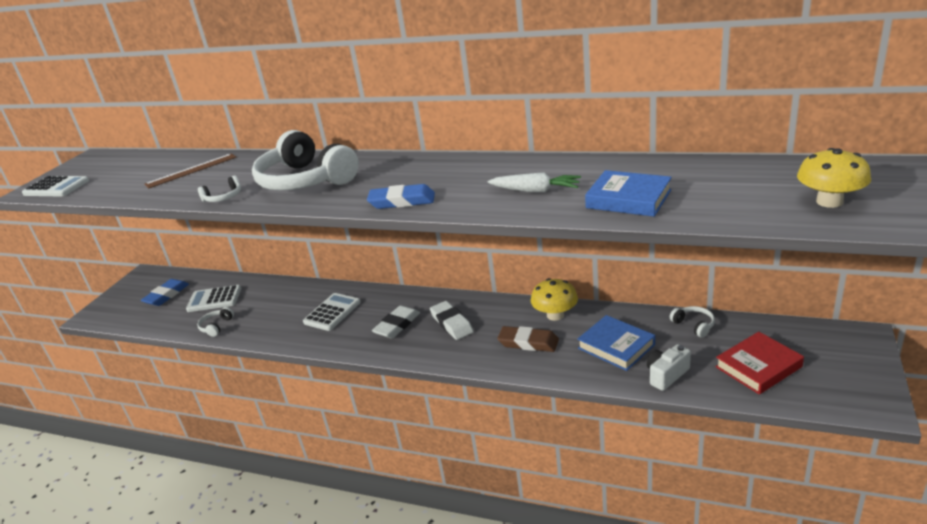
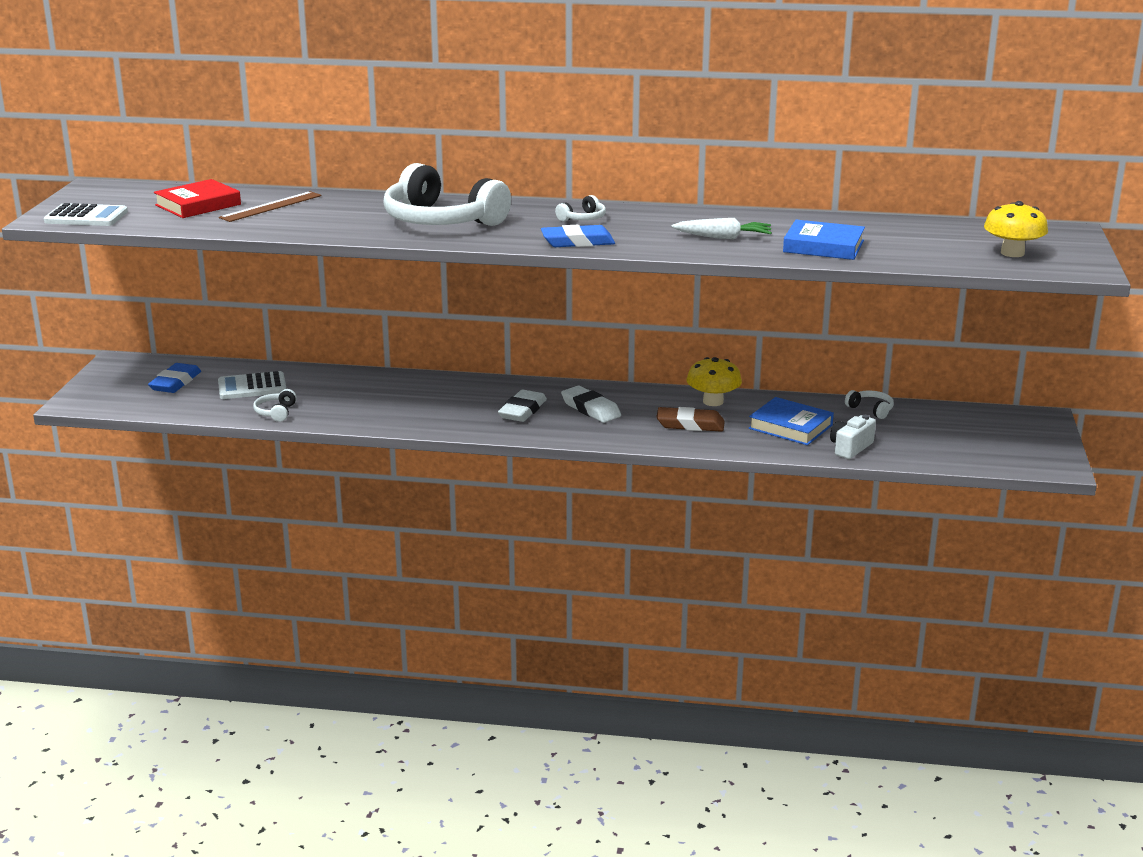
camera: 15 degrees left, 5 degrees down
white headphones [198,176,241,202] -> white headphones moved to [555,195,606,222]
white calculator [303,293,361,331] -> none
red book [716,332,804,394] -> red book moved to [154,179,241,218]

